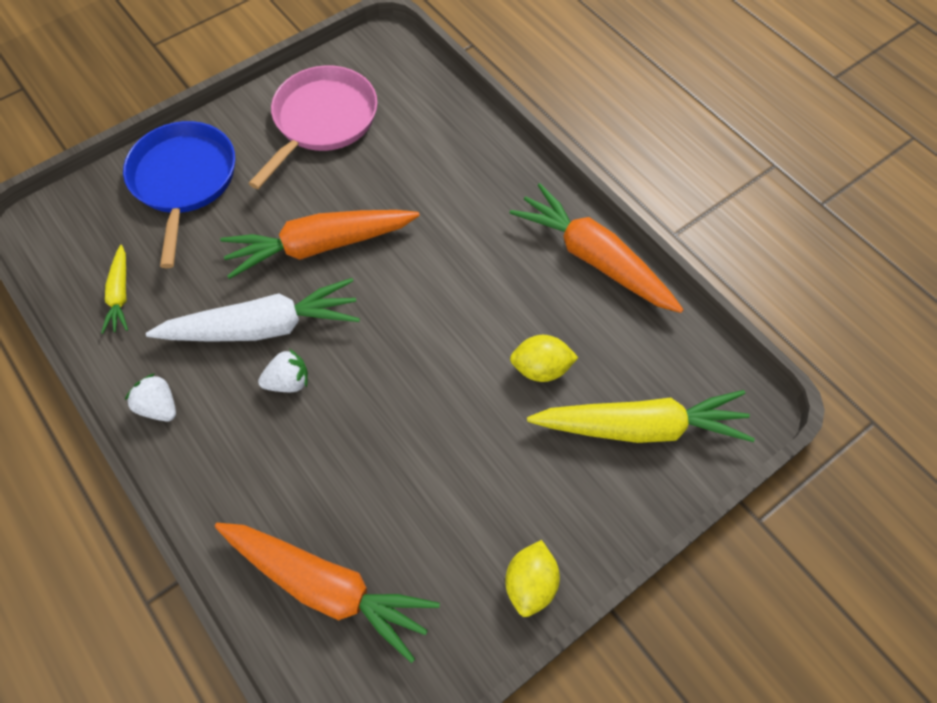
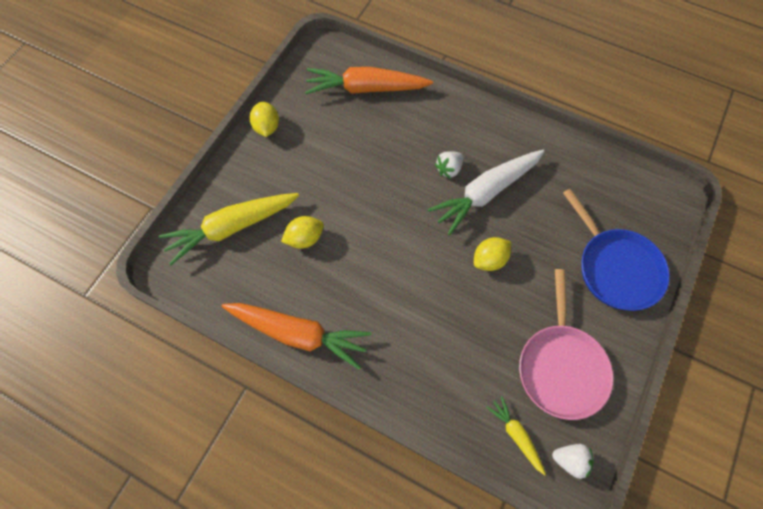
camera: 155 degrees right, 5 degrees up
yellow carrot [101,245,128,334] -> yellow carrot moved to [486,396,546,475]
white strawberry [125,373,176,422] -> white strawberry moved to [552,444,594,479]
orange carrot [220,210,420,279] -> yellow lemon [474,237,511,271]

